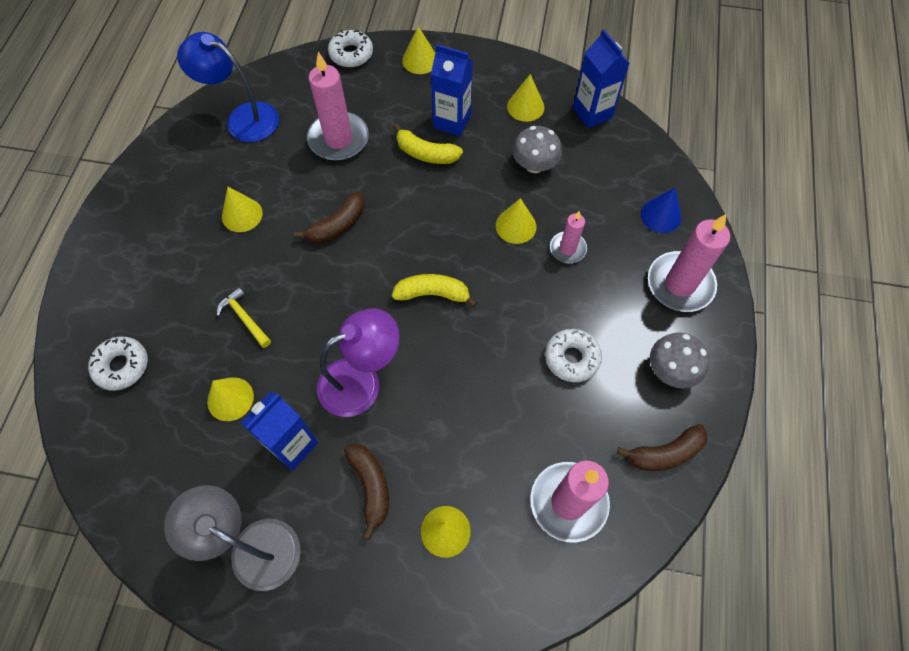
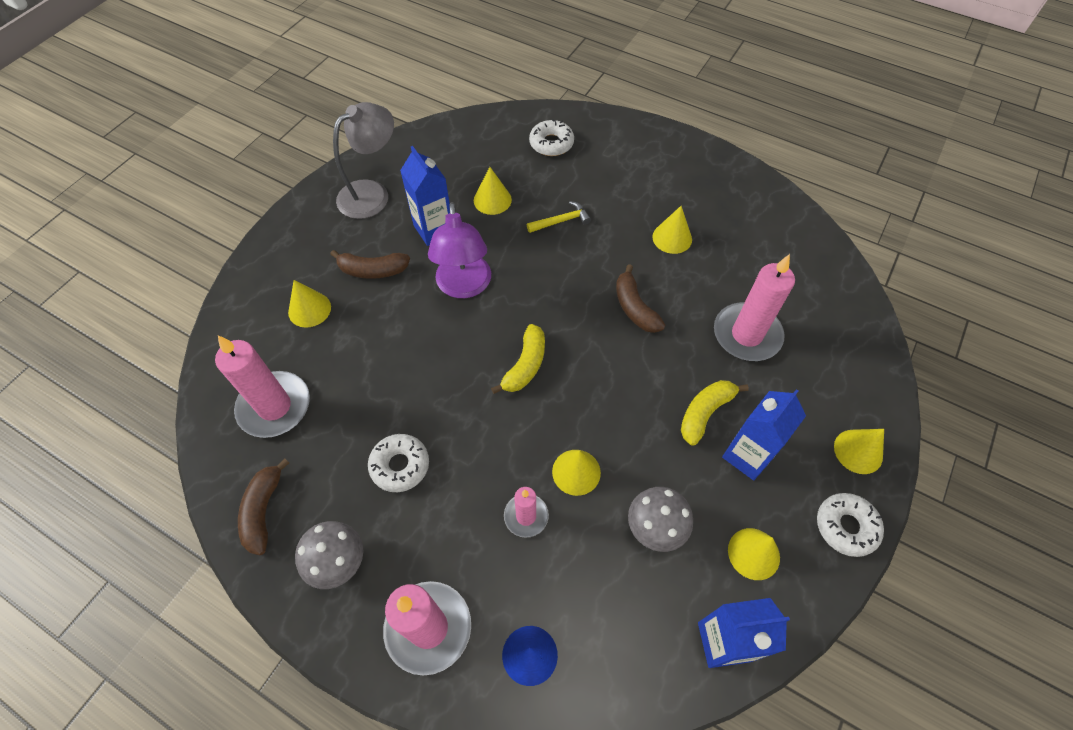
camera: 110 degrees right, 5 degrees down
blue lamp [177,32,279,142] -> none
white donut [328,30,373,67] -> white donut moved to [817,493,884,557]

